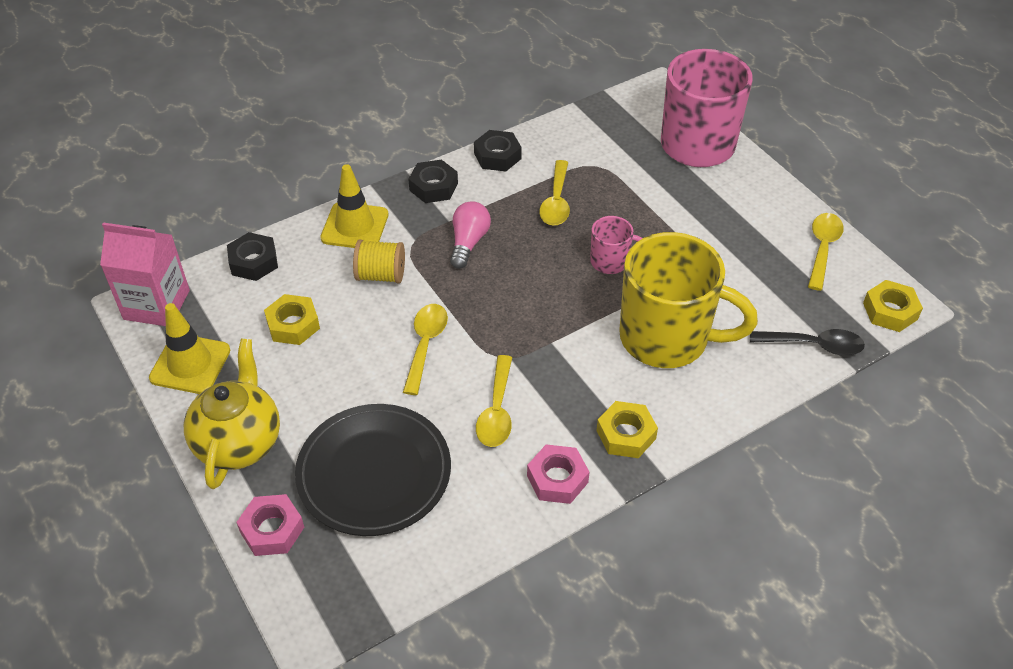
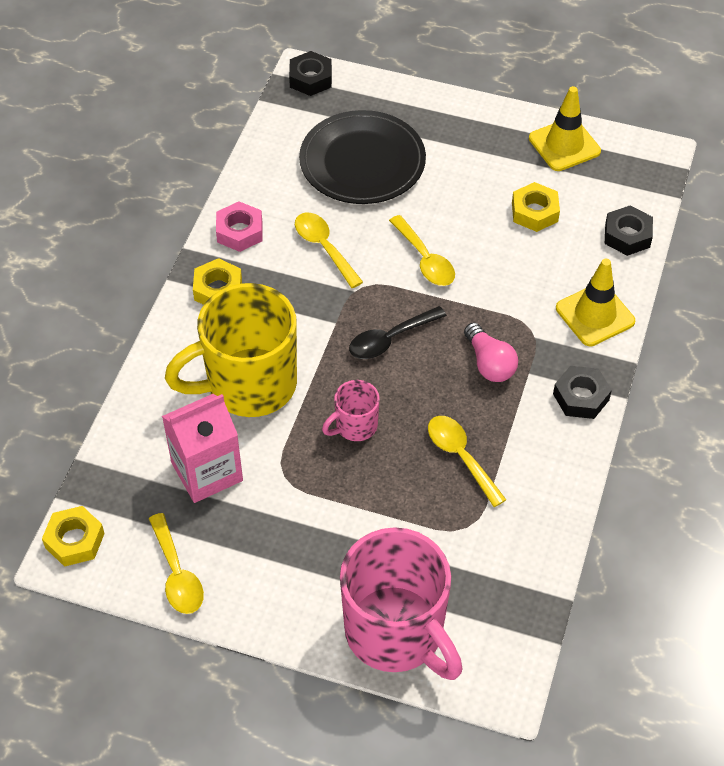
camera: 140 degrees right, 5 degrees up
pink carton [100,223,190,326] -> pink carton moved to [162,394,243,503]
yellow teapot [184,339,280,489] -> none
pink nut [236,494,304,556] -> none
yellow spool [353,240,405,283] -> none
black nut [474,130,522,171] -> black nut moved to [289,51,332,96]
black spoon [750,329,865,356] -> black spoon moved to [349,306,447,359]

